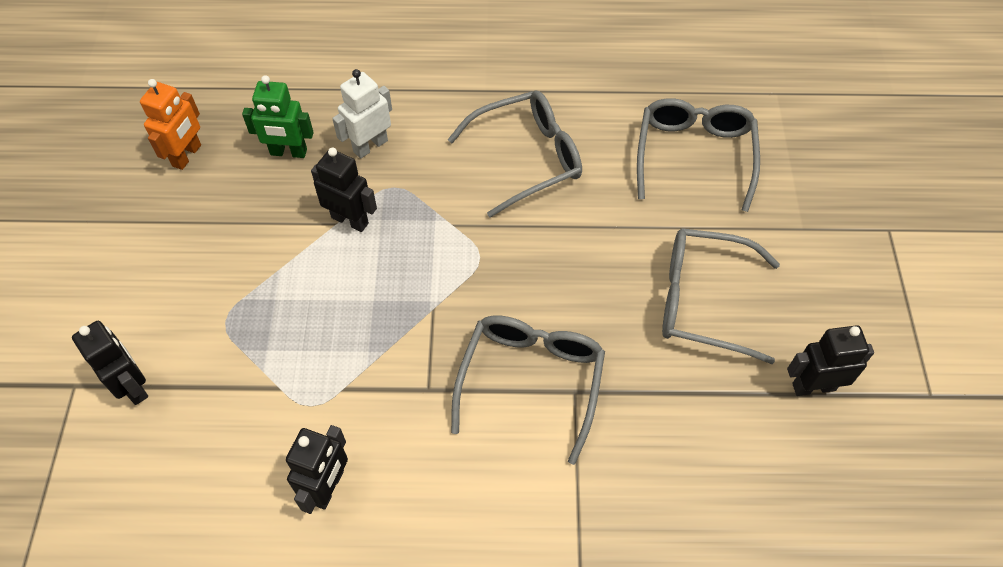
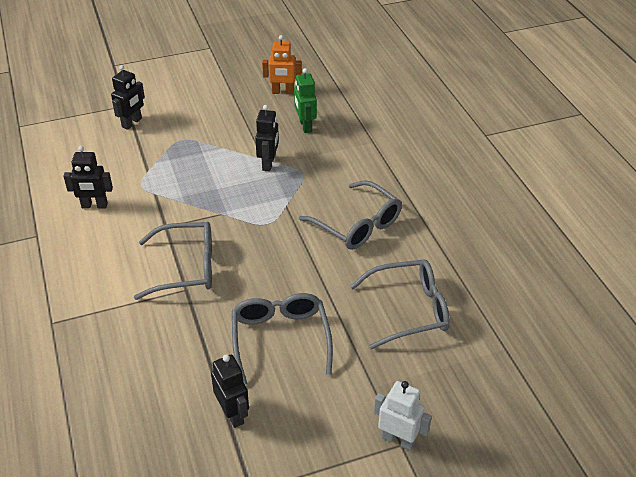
camera: 70 degrees right, 15 degrees down
white robot [332,69,392,159] -> white robot moved to [374,381,432,451]

